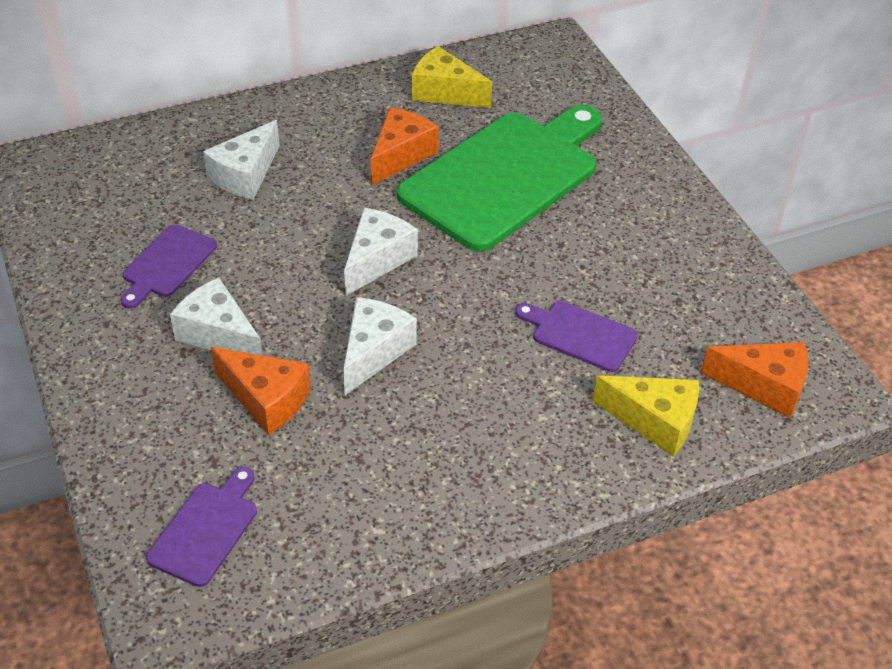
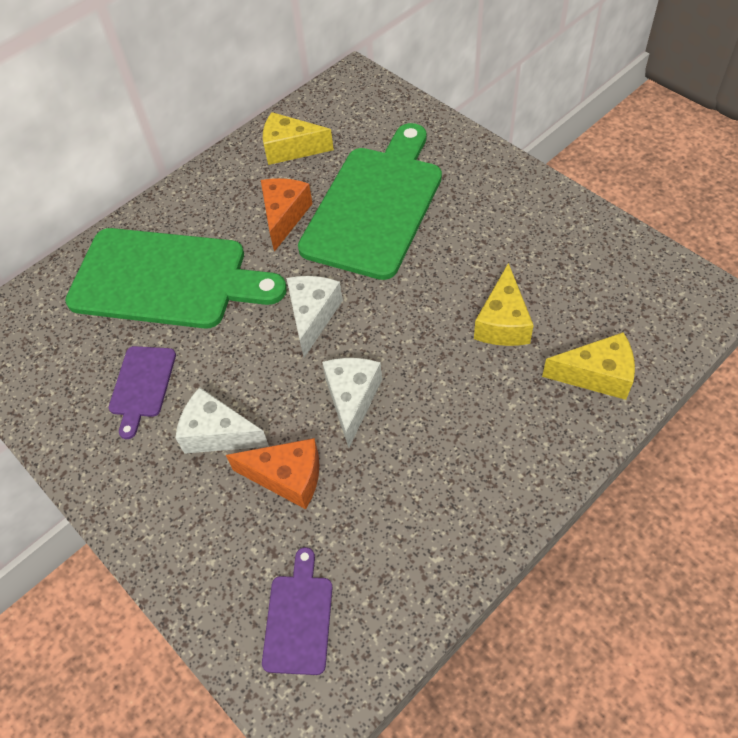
camera: 15 degrees left, 10 degrees up
white cheese [203,120,280,200] -> green cutting board [65,228,287,329]
purple cutting board [515,301,638,372] -> yellow cheese [474,263,534,346]
orange cheese [701,342,808,418] -> none

